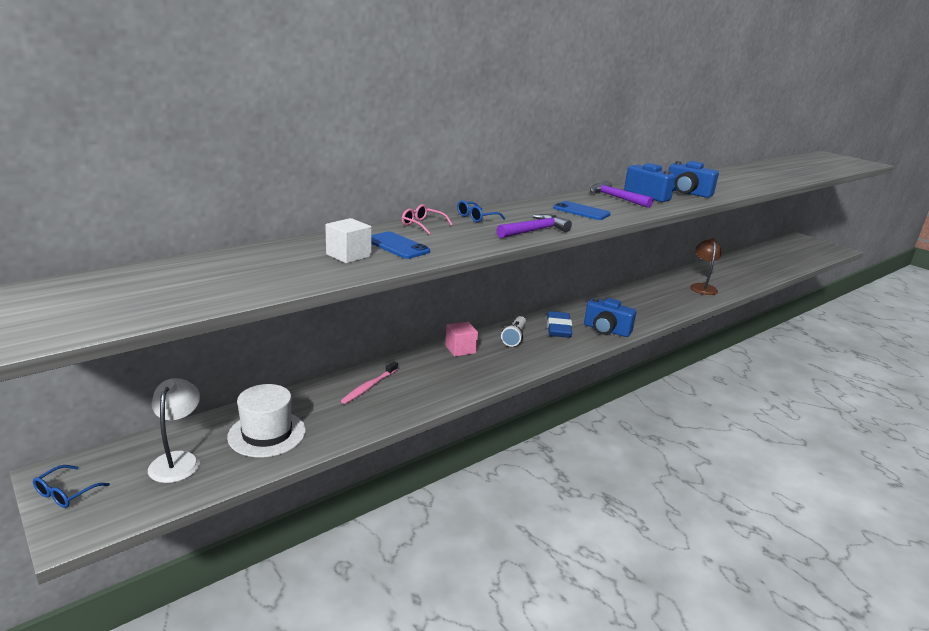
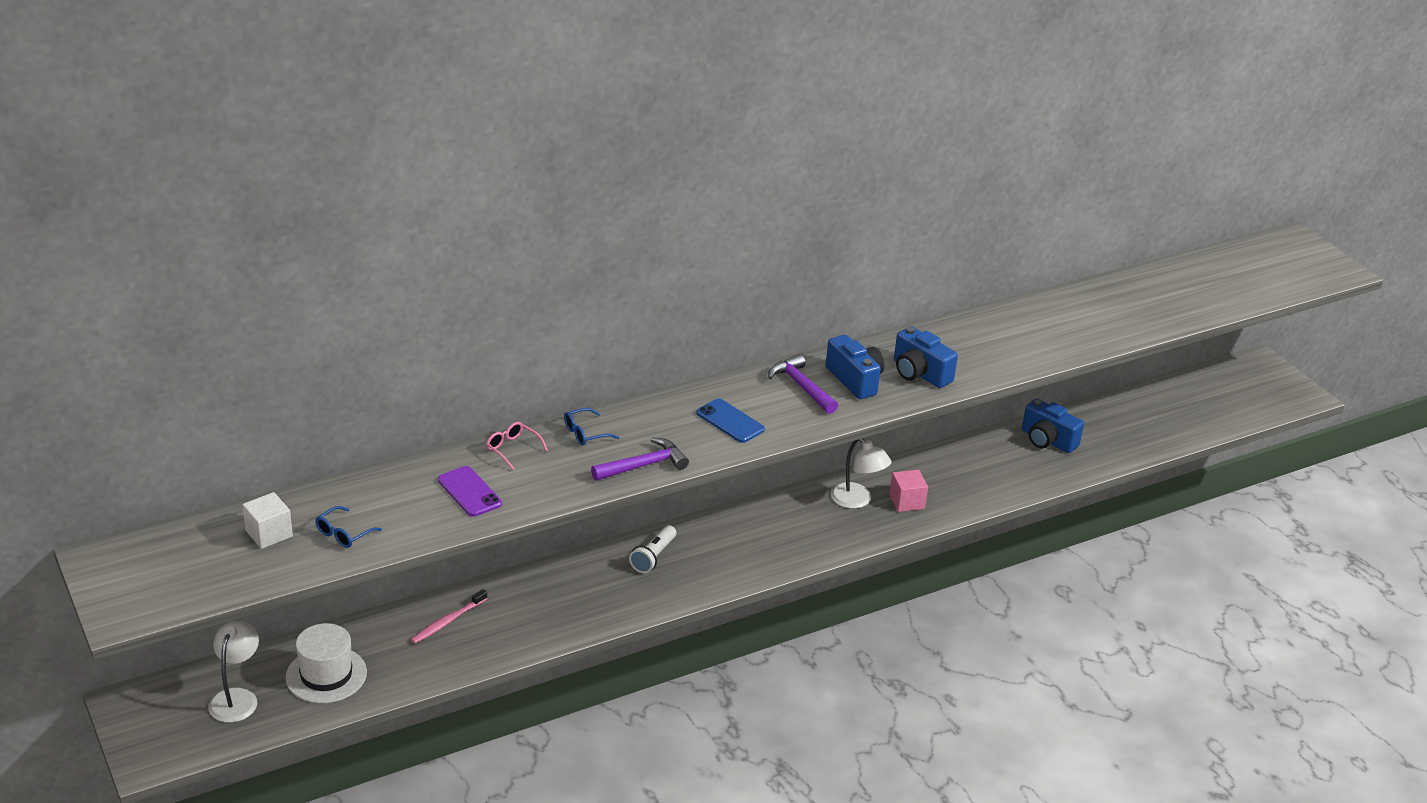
camera: 10 degrees right, 10 degrees up
blue glasses [33,465,110,508] -> blue glasses moved to [315,506,382,548]
white cube [325,218,372,263] -> white cube moved to [242,492,293,549]
blue phone [371,231,430,259] -> purple phone [438,466,502,517]
pink cube [445,322,478,357] -> pink cube moved to [889,470,928,512]
blue eraser [547,311,572,338] -> none
blue camera [584,297,636,337] -> blue camera moved to [1022,399,1084,453]
brown lamp [690,238,721,295] -> none
none -> white lamp [831,438,892,509]

